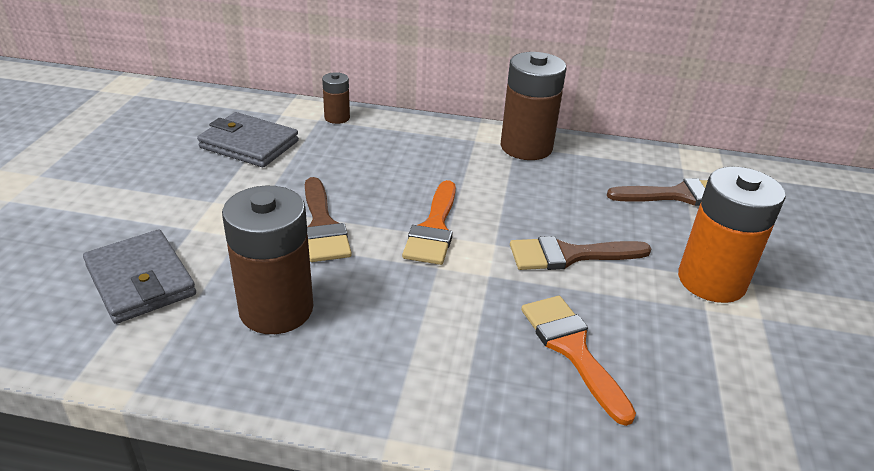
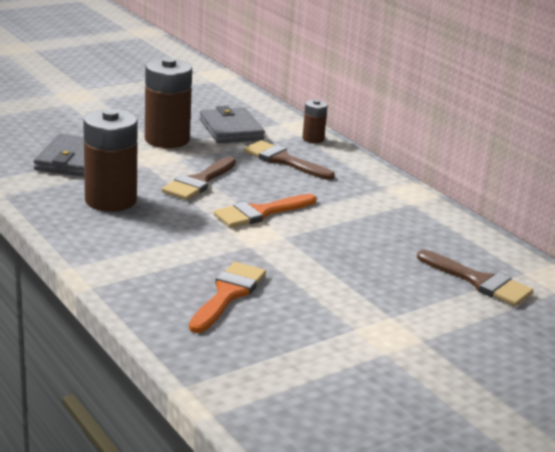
camera: 45 degrees right, 10 degrees down
brown battery [501,52,567,160] -> brown battery moved to [145,58,192,148]
brown brush [510,236,651,270] -> brown brush moved to [243,140,335,180]
orange battery [678,166,786,303] -> none

